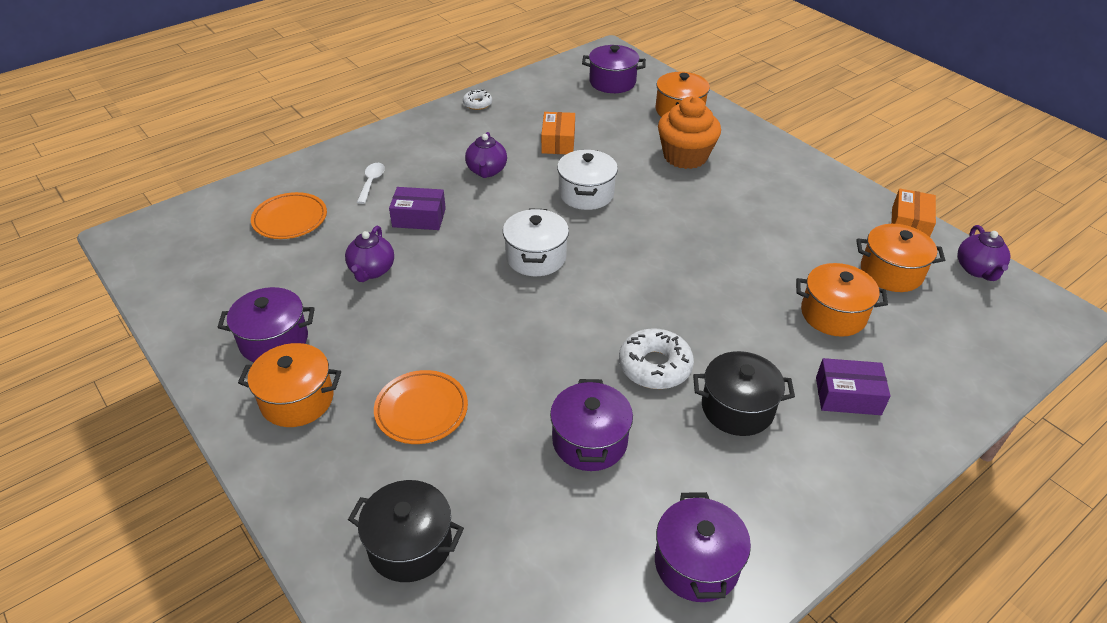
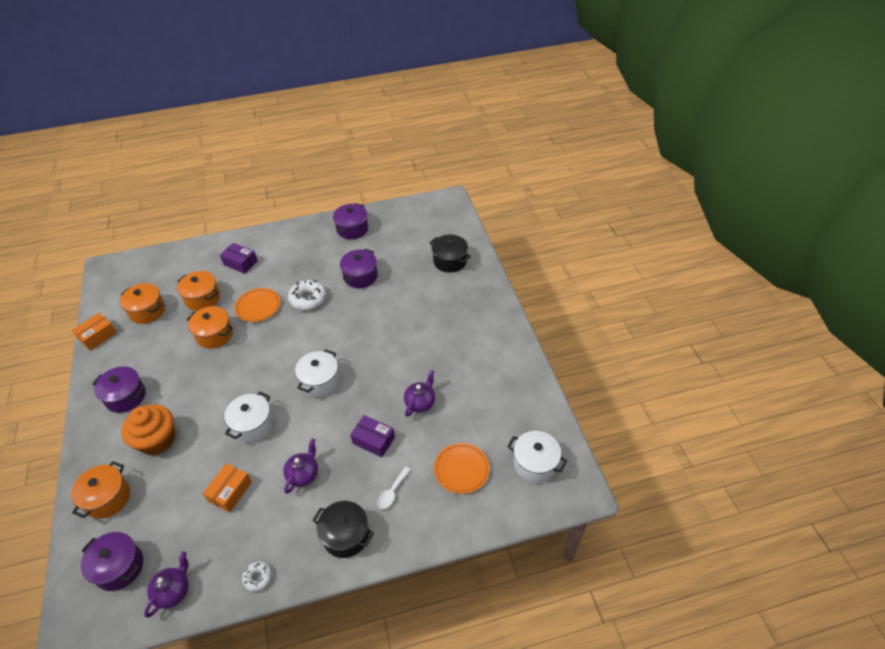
camera: 155 degrees left, 5 degrees up
purple pot [217,287,315,362] -> purple pot moved to [92,366,146,413]
orange pot [238,343,341,427] -> orange pot moved to [187,306,233,349]
orange plate [374,370,468,444] -> orange plate moved to [235,288,280,322]
black pot [693,351,795,436] -> black pot moved to [313,501,374,558]
purple teapot [957,225,1010,281] -> purple teapot moved to [144,551,189,618]
none -> white pot [507,431,567,483]

